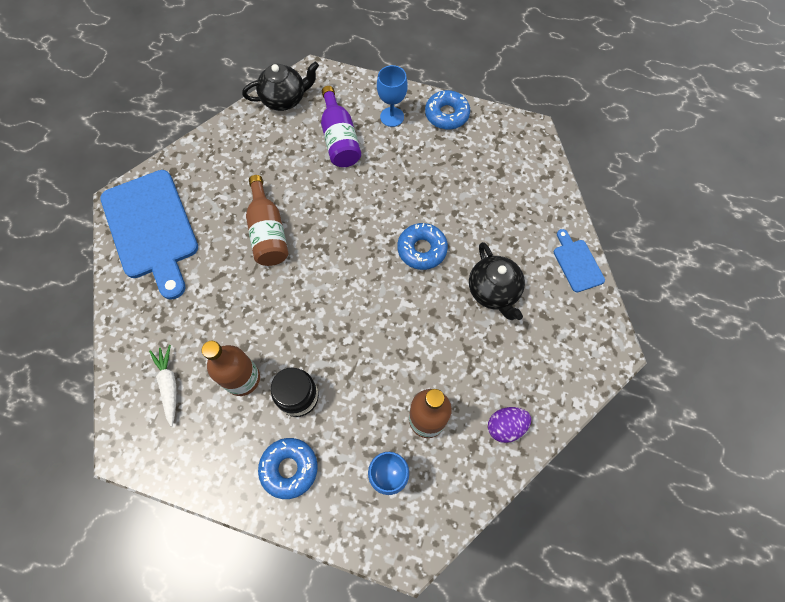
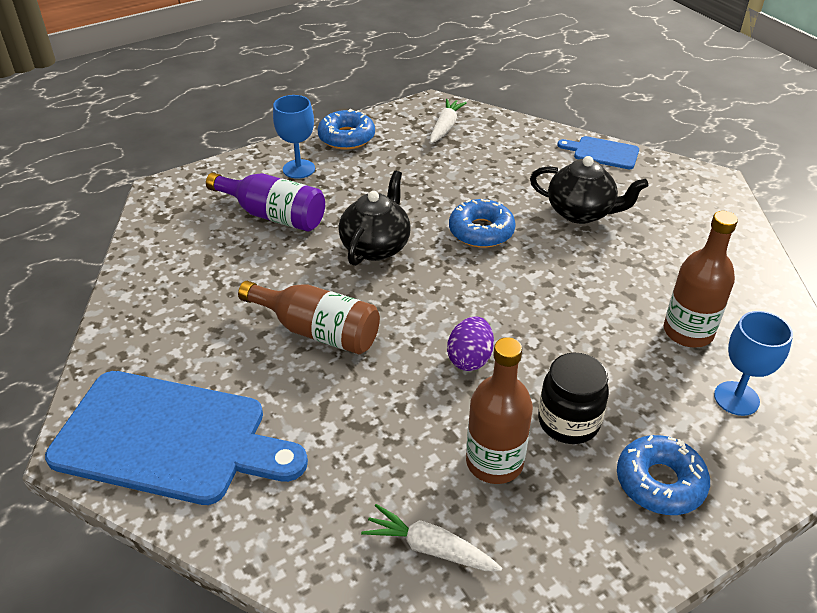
camera: 50 degrees left, 25 degrees down
black teapot [242,62,319,111] -> black teapot moved to [338,171,411,266]
purple egg [488,407,531,443] -> purple egg moved to [447,316,494,371]
none -> white carrot [430,99,467,143]

